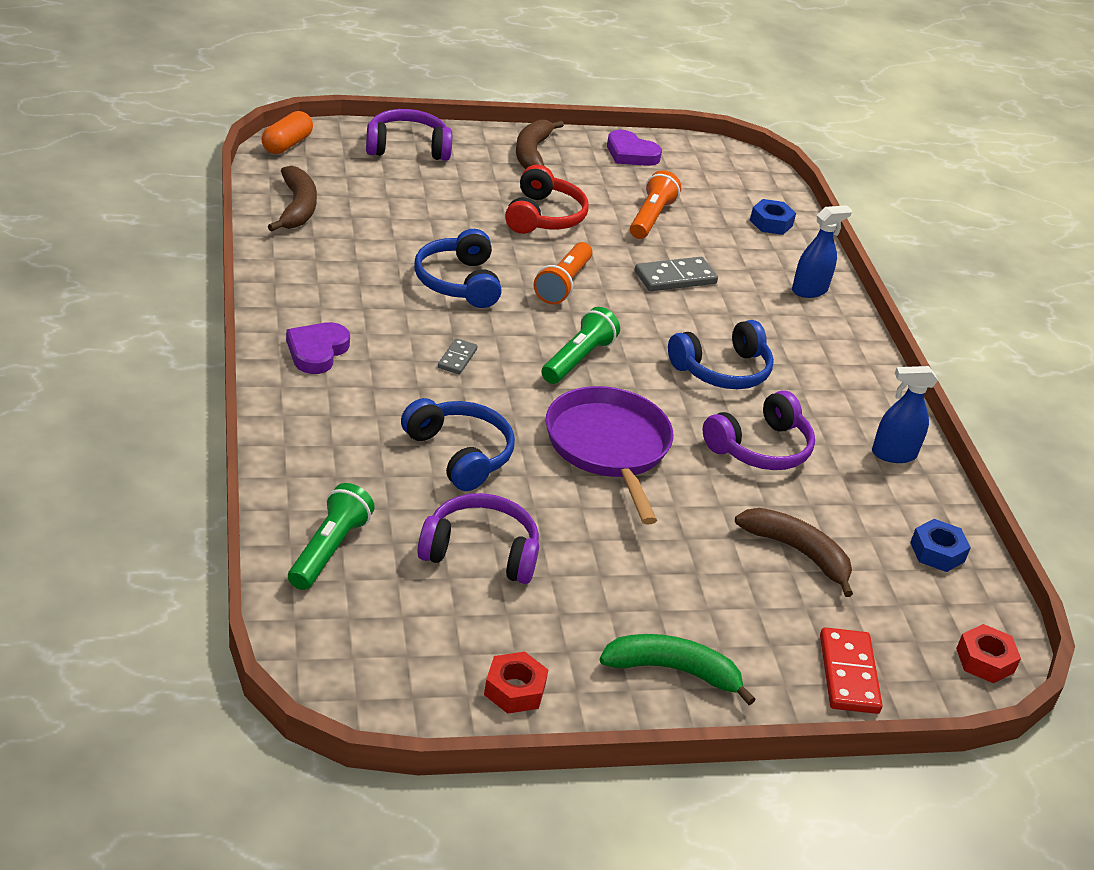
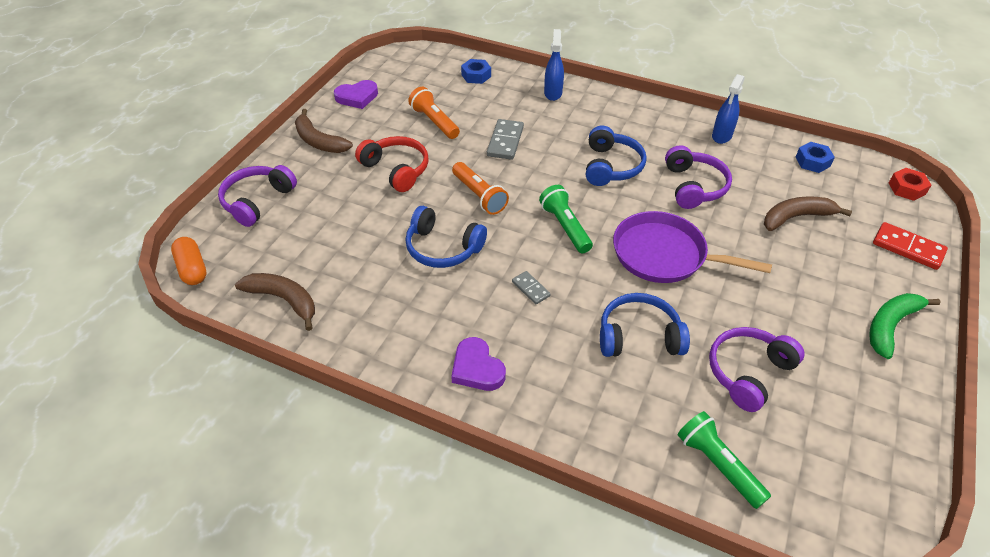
camera: 50 degrees left, 10 degrees up
red nut [484,652,548,714] -> none

